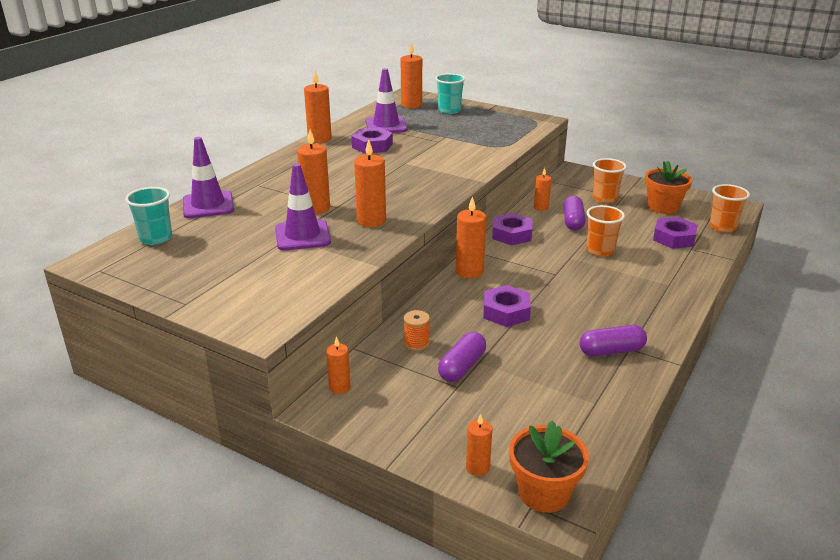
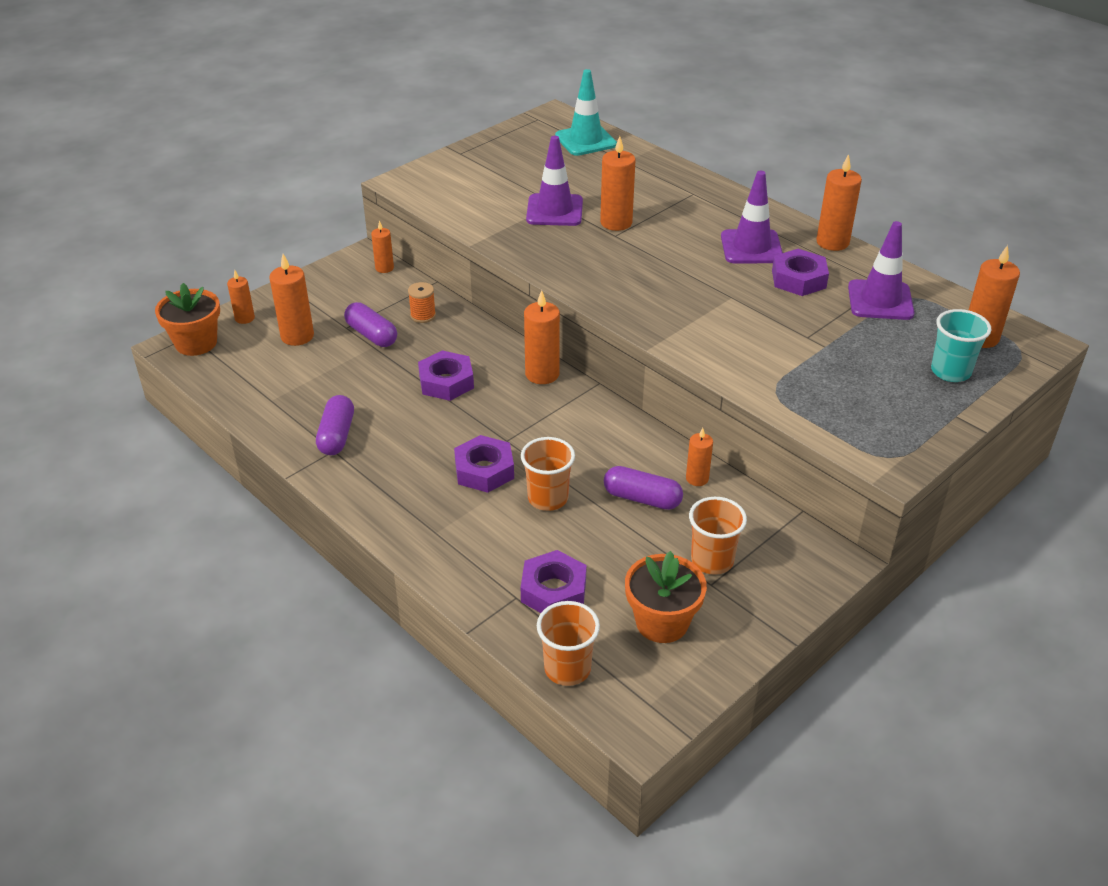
camera: 105 degrees right, 10 degrees up
turquoise cup [125,187,172,245] -> turquoise traffic cone [555,69,617,156]
purple traffic cone [183,137,234,218] -> purple traffic cone moved to [721,171,783,263]
orange candle [354,139,386,227] -> orange candle moved to [270,254,314,346]
purple nut [492,213,532,245] -> purple nut moved to [454,435,514,493]

